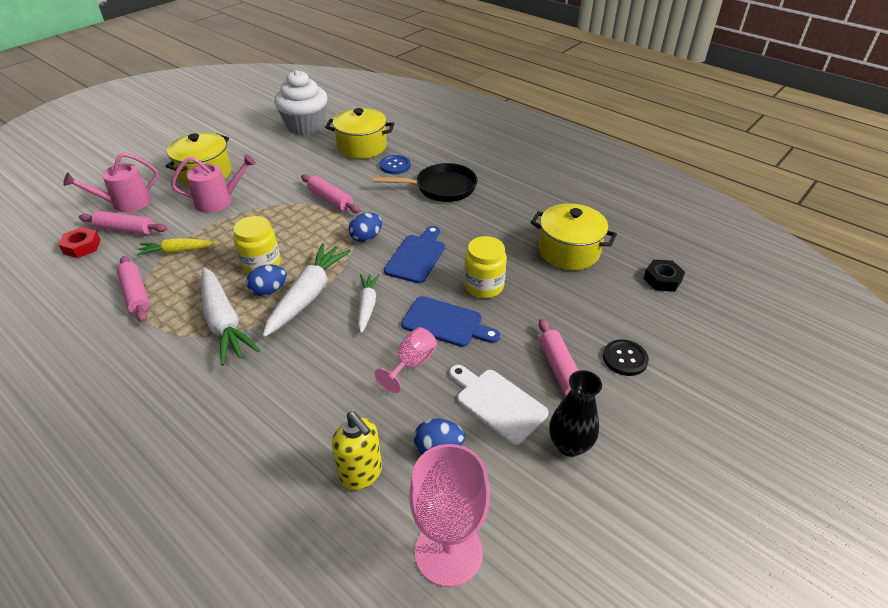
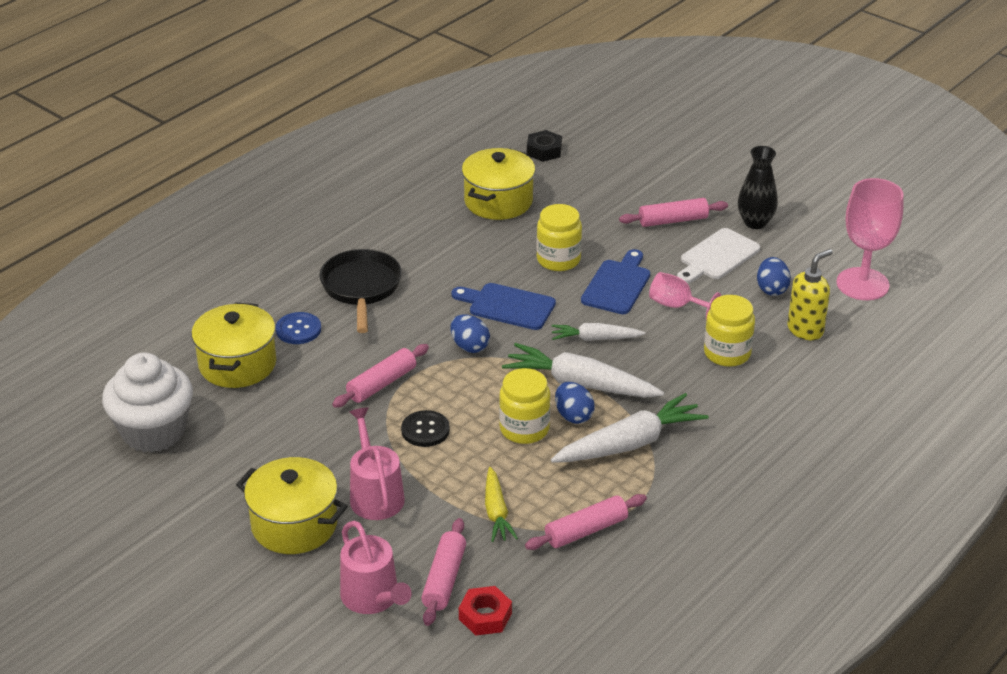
camera: 90 degrees left, 5 degrees down
black button [603,339,649,376] -> black button moved to [401,410,450,447]
none -> yellow jar [704,295,755,367]

